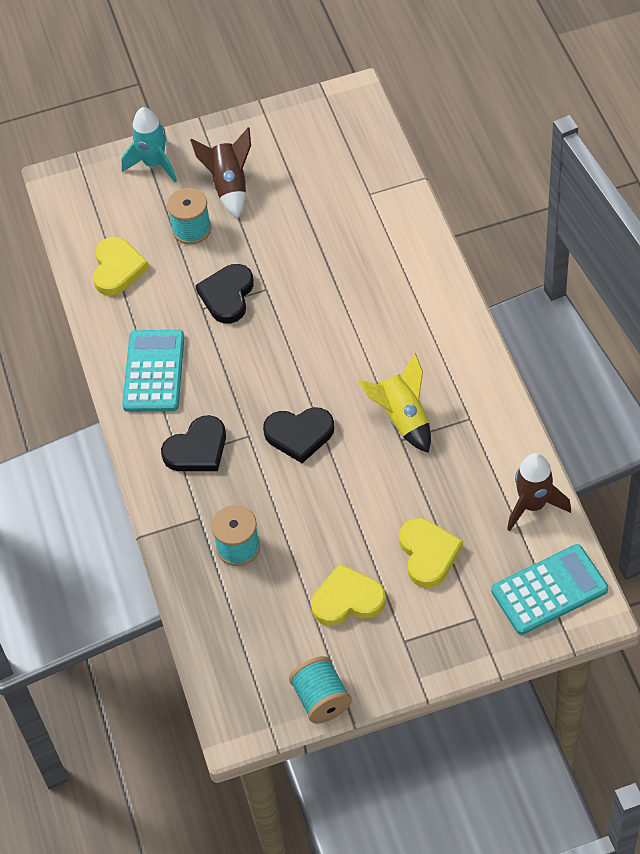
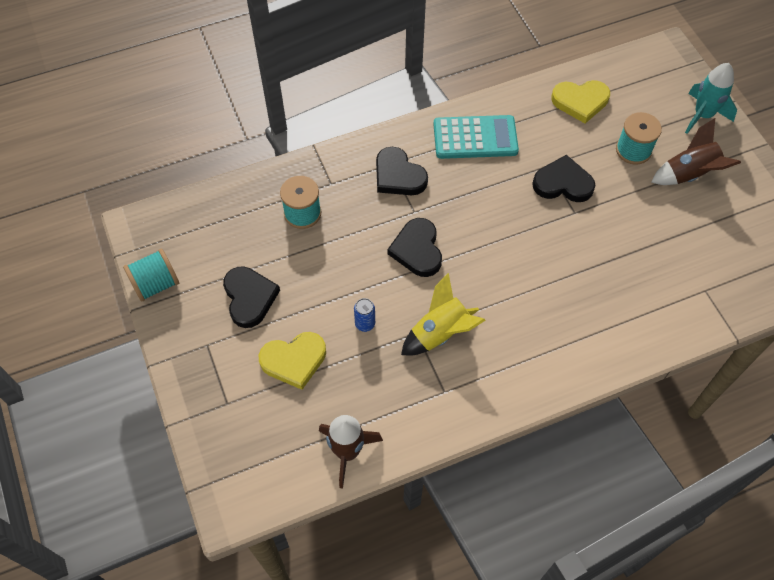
camera: 80 degrees right, 5 degrees up
yellow heart [311,564,386,626] -> black heart [223,266,280,328]
turquoise calculator [491,544,608,635] -> none
none -> blue can [354,298,375,332]

